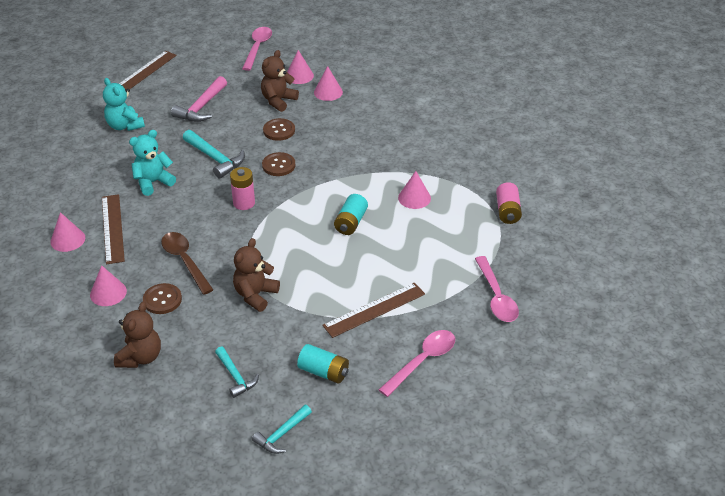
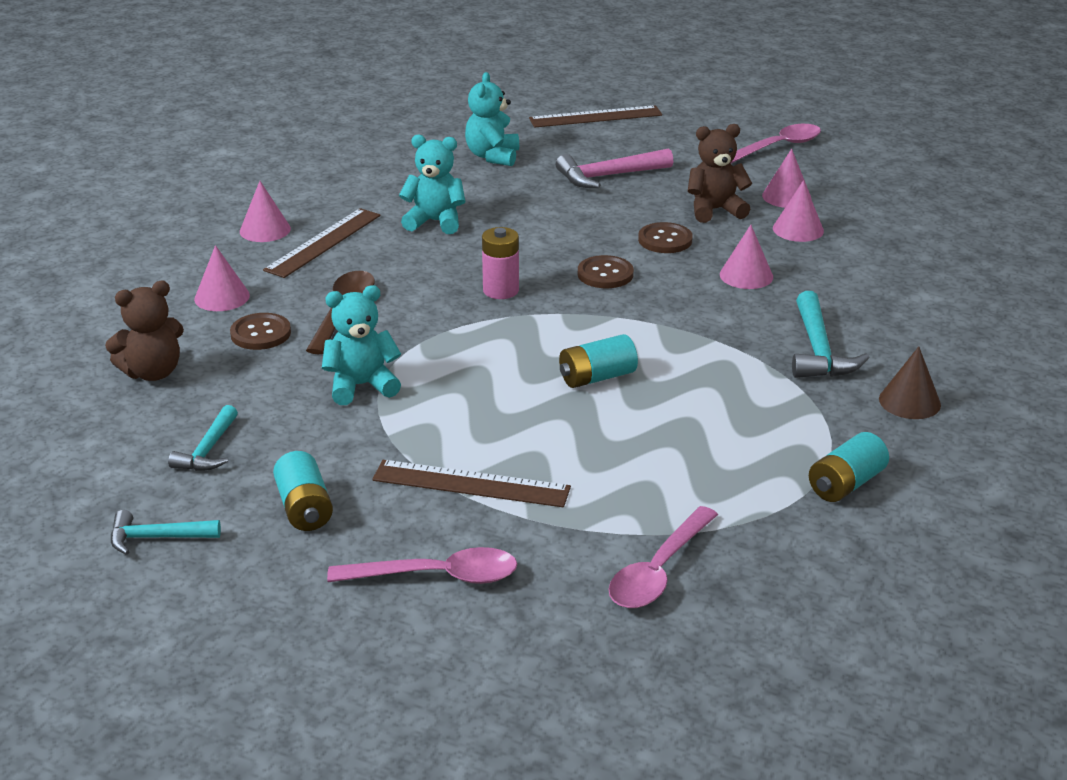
camera: 45 degrees right, 10 degrees down
turquoise hammer [183,130,245,179] -> turquoise hammer moved to [792,291,870,378]
brown teddy bear [233,238,280,312] -> turquoise teddy bear [322,285,401,405]
pink cone [398,171,431,209] -> pink cone moved to [720,225,773,289]
pink battery [496,182,522,224] -> turquoise battery [809,432,889,502]
none -> brown cone [879,346,941,419]

